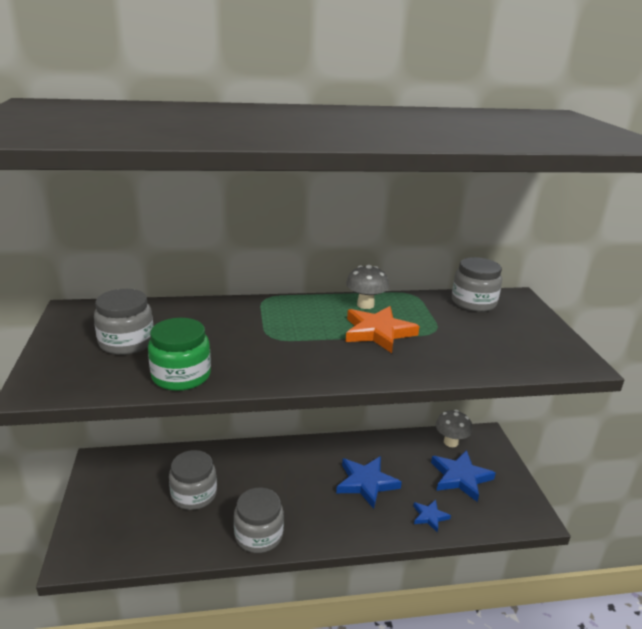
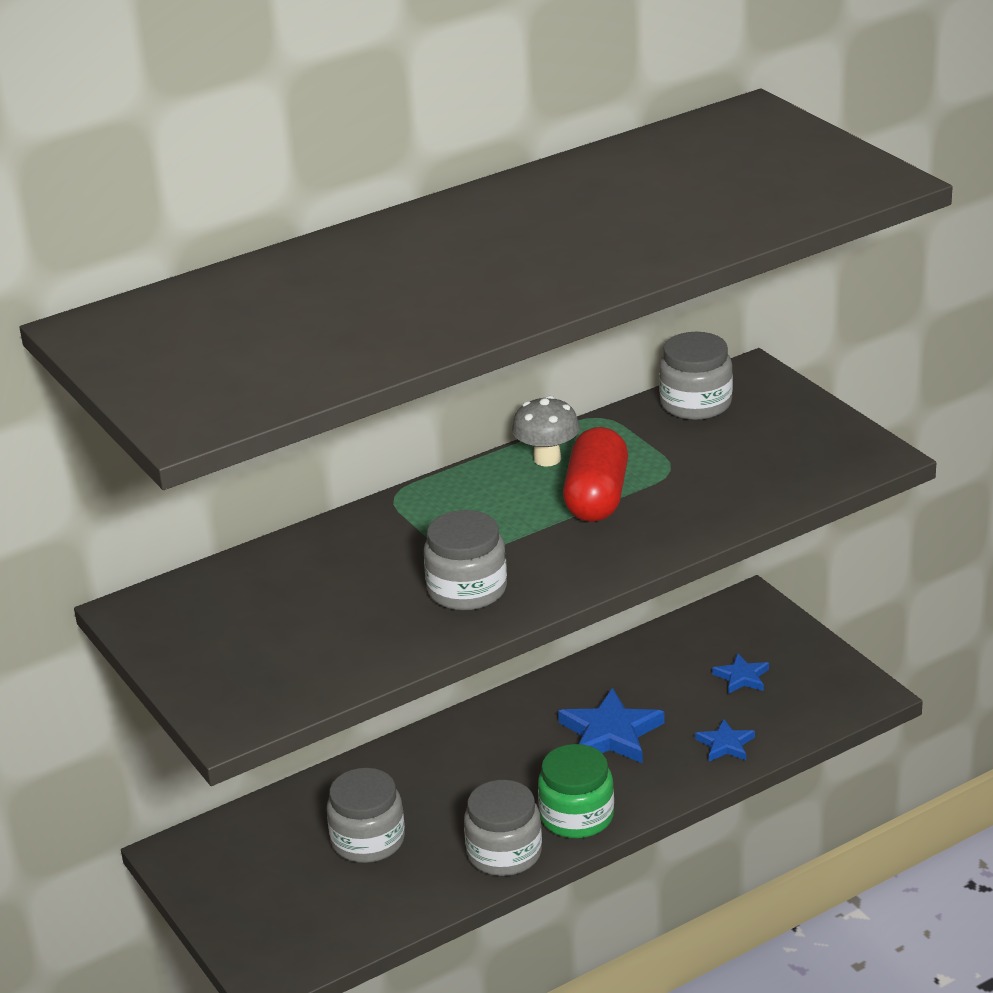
camera: 20 degrees left, 5 degrees up
grey jar [94,289,153,355] -> grey jar moved to [424,510,507,610]
green jar [148,318,211,391] -> green jar moved to [538,744,614,838]
orange star [346,306,420,353] -> red capsule [563,427,628,522]
blue star [431,450,496,502] -> blue star [712,653,769,694], size x0.55
grey mushroom [436,410,472,447] -> none

